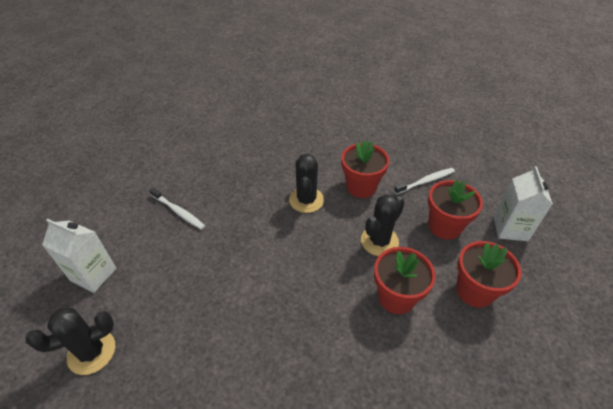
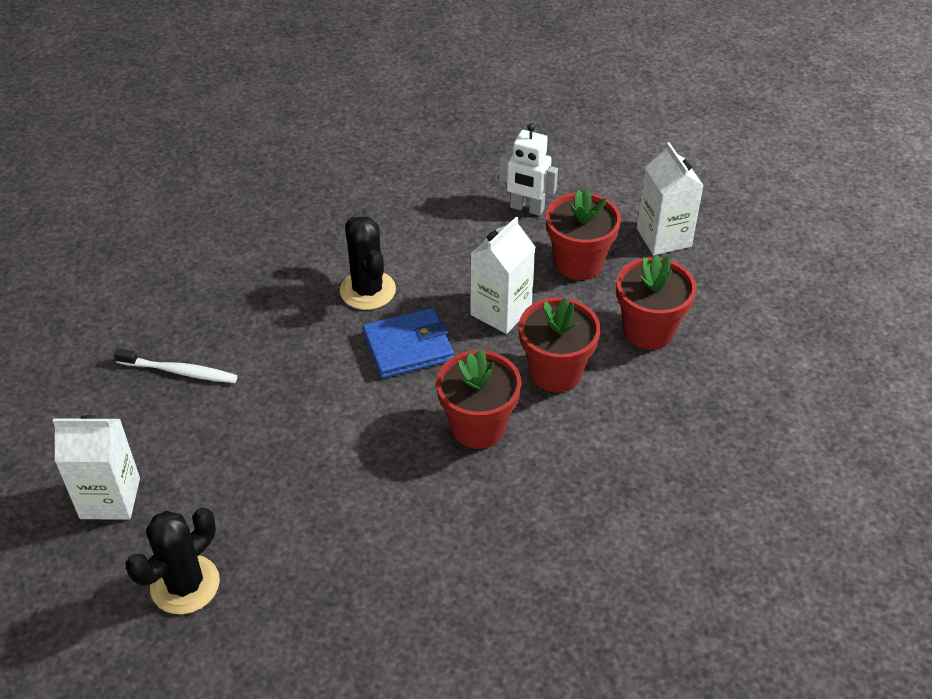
camera: 25 degrees left, 0 degrees up
red flower pot [341,140,389,198] -> red flower pot moved to [436,350,522,449]
black cactus [361,194,405,256] -> white carton [470,217,535,334]
white toothbrush [394,168,455,194] -> white robot [499,123,558,216]
none -> blue wallet [363,308,454,378]

